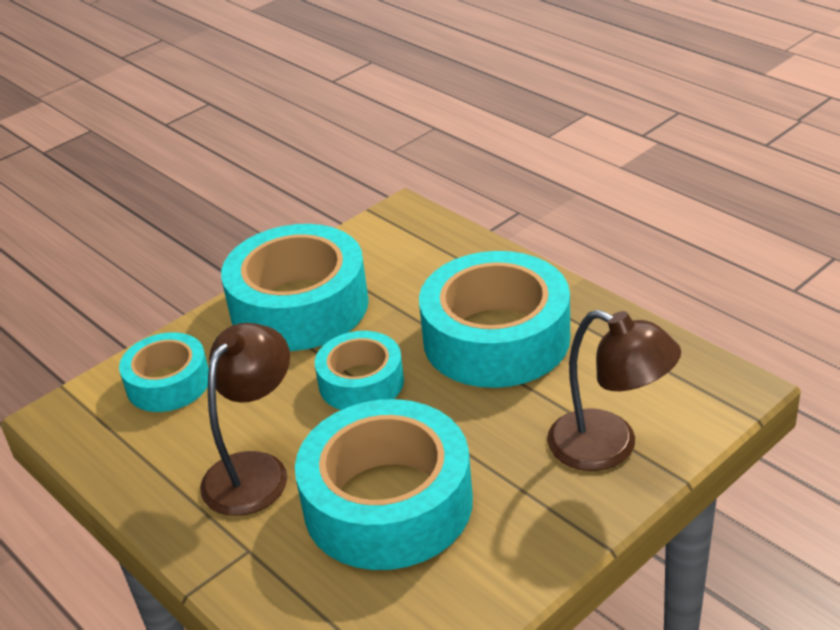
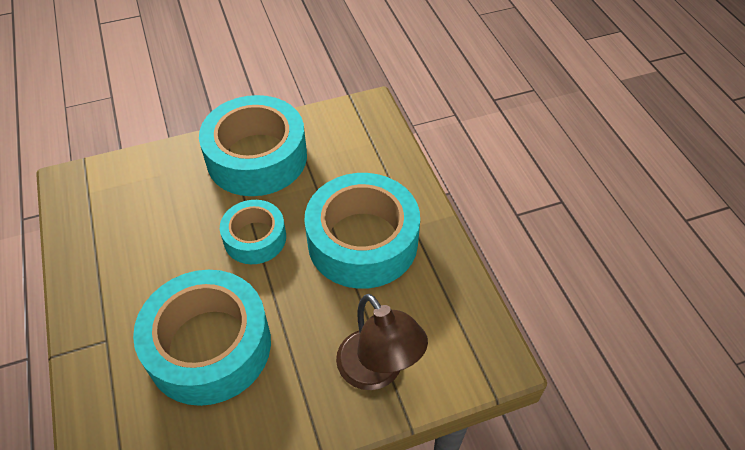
camera: 20 degrees right, 15 degrees up
turquoise tape [119,332,209,412] -> none
brown lamp [200,323,290,516] -> none

